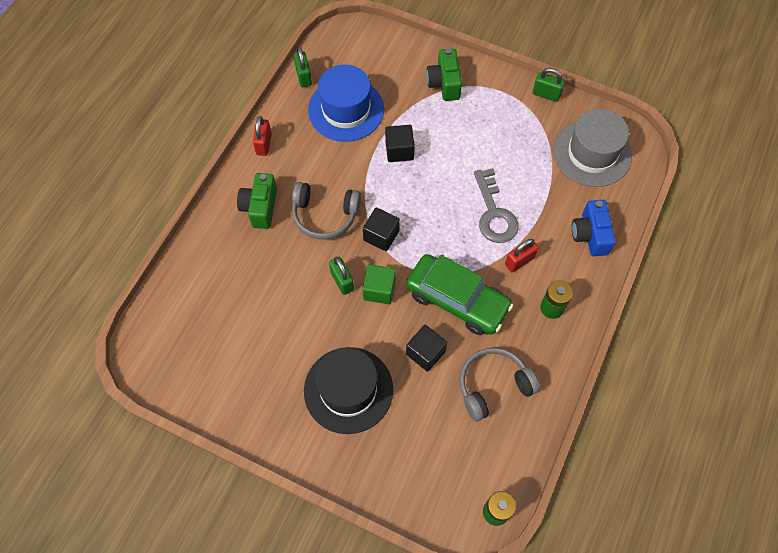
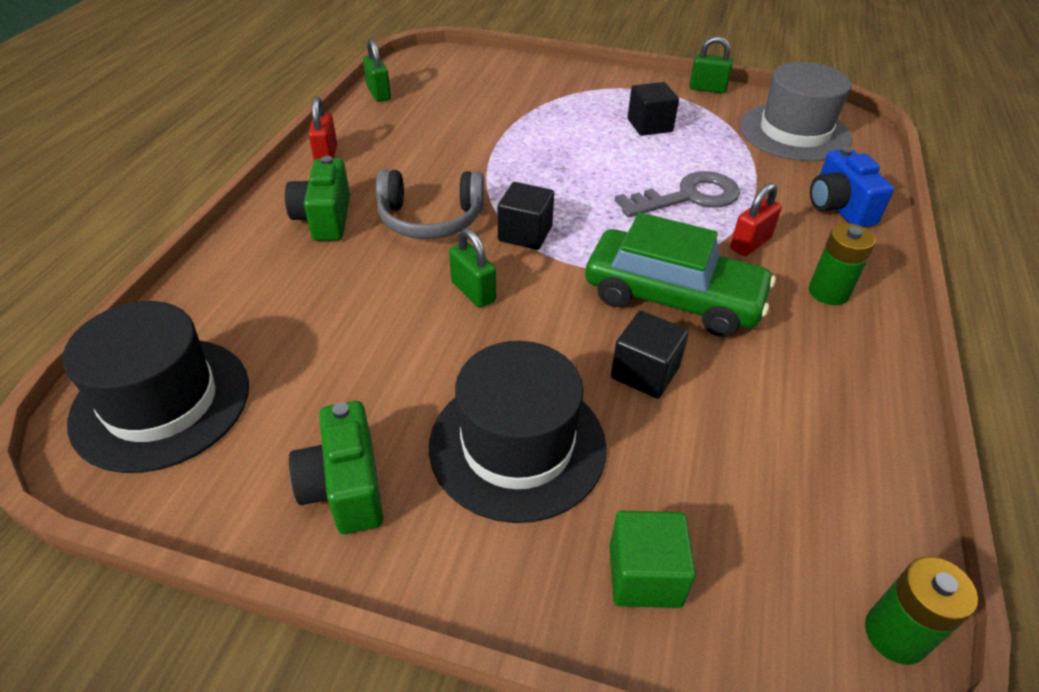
camera: 10 degrees left, 20 degrees down
blue hat [308,65,384,142] -> none
green cube [362,264,396,304] -> green cube moved to [609,511,696,608]
black cube [385,125,415,162] -> black cube moved to [628,82,679,136]
green camera [426,48,462,101] -> green camera moved to [289,401,383,534]
grey headphones [460,348,540,422] -> none
grey key [474,168,519,243] -> grey key turned 90 degrees counterclockwise [615,171,740,217]
none -> black hat [63,301,249,473]

